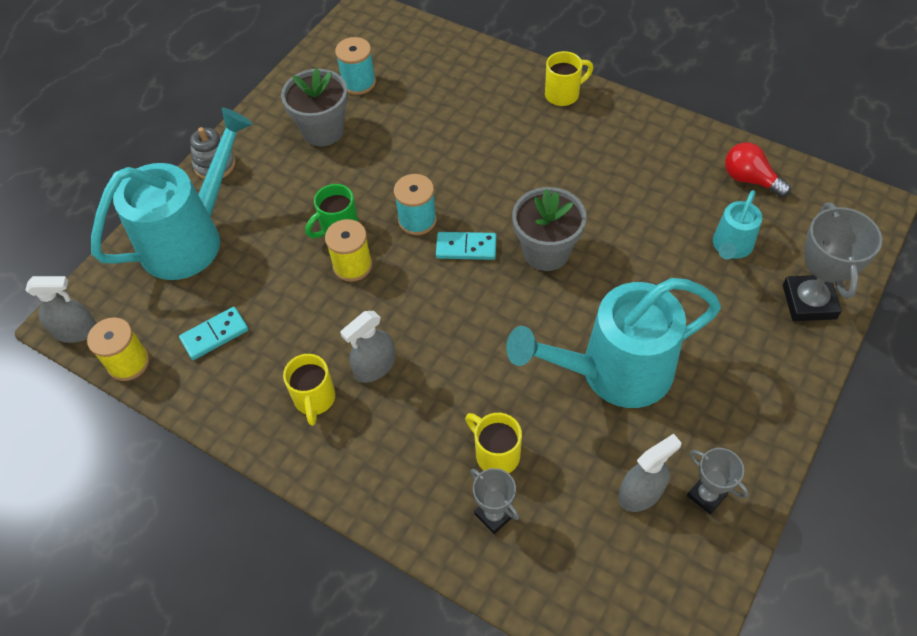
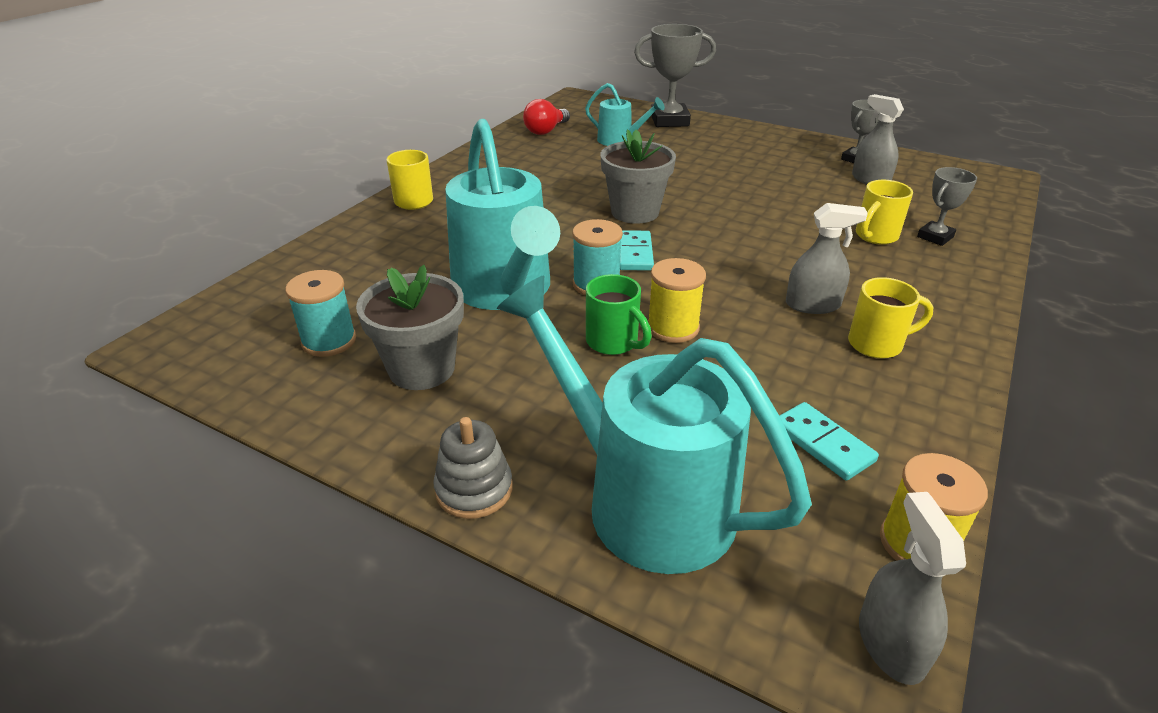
camera: 95 degrees left, 20 degrees down
grey spray bottle [340,311,395,383] -> grey spray bottle turned 45 degrees counterclockwise [786,203,868,314]
turquoise watering can [506,278,721,408] -> turquoise watering can moved to [445,119,560,310]

